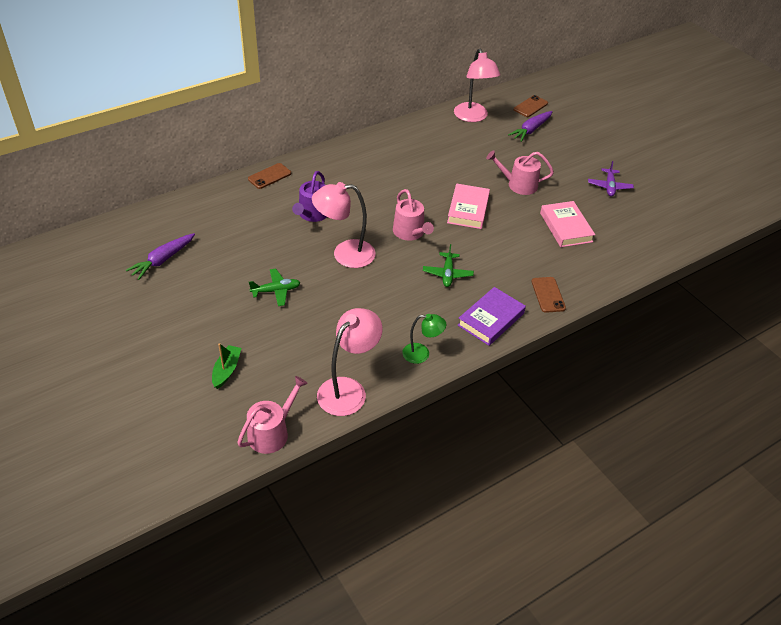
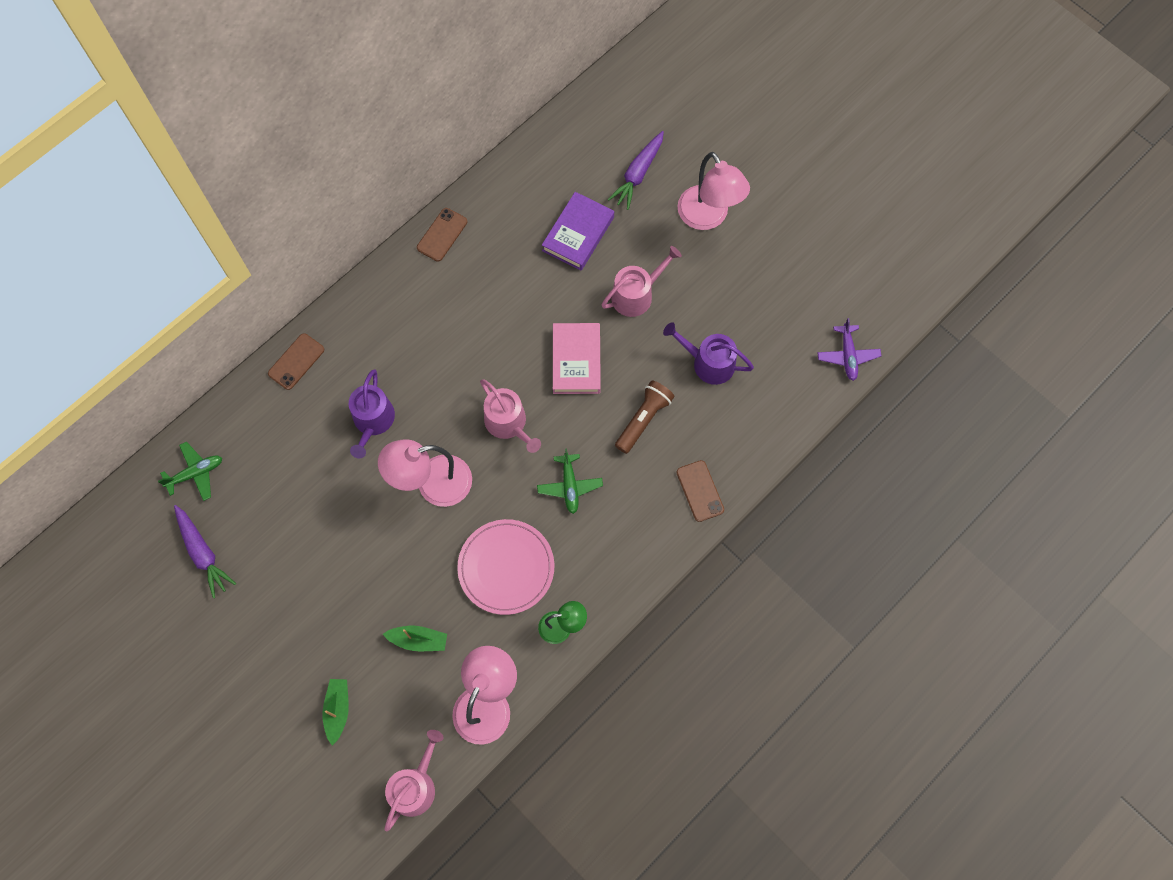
camera: 10 degrees left, 25 degrees up
purple carrot [126,233,195,280] -> purple carrot turned 60 degrees counterclockwise [174,505,236,598]
green plane [249,269,300,306] -> green plane moved to [158,442,222,501]
pink lamp [454,49,500,122] -> pink lamp moved to [677,152,750,230]
purple book [458,287,526,346] -> purple book moved to [542,192,614,270]
pink watering can [486,150,554,195] -> pink watering can turned 150 degrees clockwise [601,246,682,317]
brown phone [514,95,548,117] -> brown phone moved to [417,208,467,262]
pink book [540,201,595,247] -> purple watering can [663,322,754,385]
purple plane [588,161,634,196] -> purple plane moved to [817,318,881,381]
none -> green boat [383,626,447,651]
none -> pink plate [457,519,554,615]
none -> brown flashlight [615,380,675,454]

